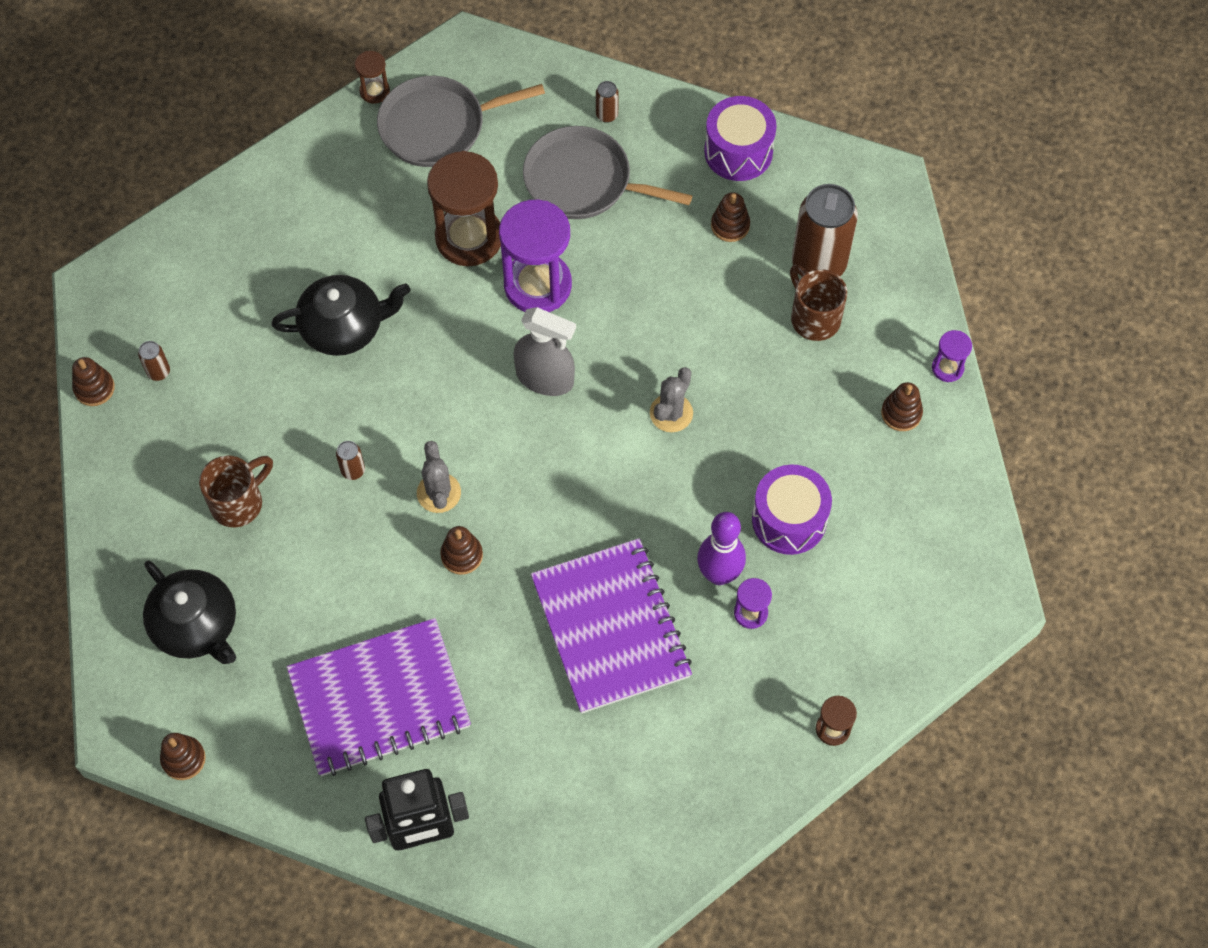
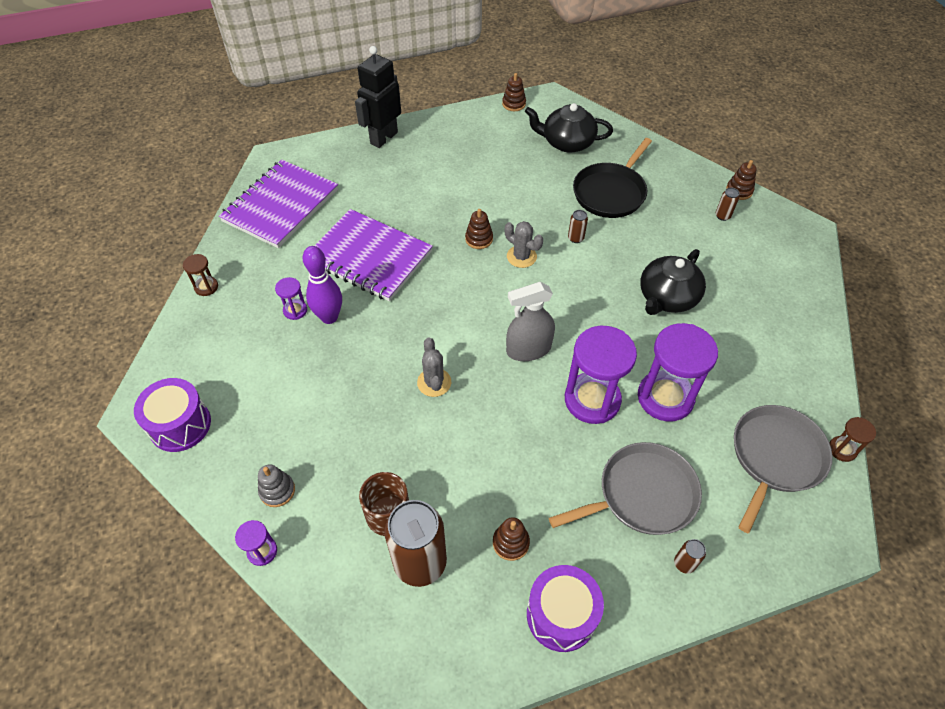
camera: 140 degrees right, 10 degrees down
brown mug [199,456,273,527] -> black pan [573,138,652,218]
purple notebook [287,618,471,776] -> purple notebook moved to [219,160,338,248]
brown hourglass [427,151,501,266] -> purple hourglass [638,323,718,422]
purple drum [752,465,832,555] -> purple drum moved to [134,378,211,452]
brown stacking toy [881,382,923,431] -> grey stacking toy [258,464,295,507]

